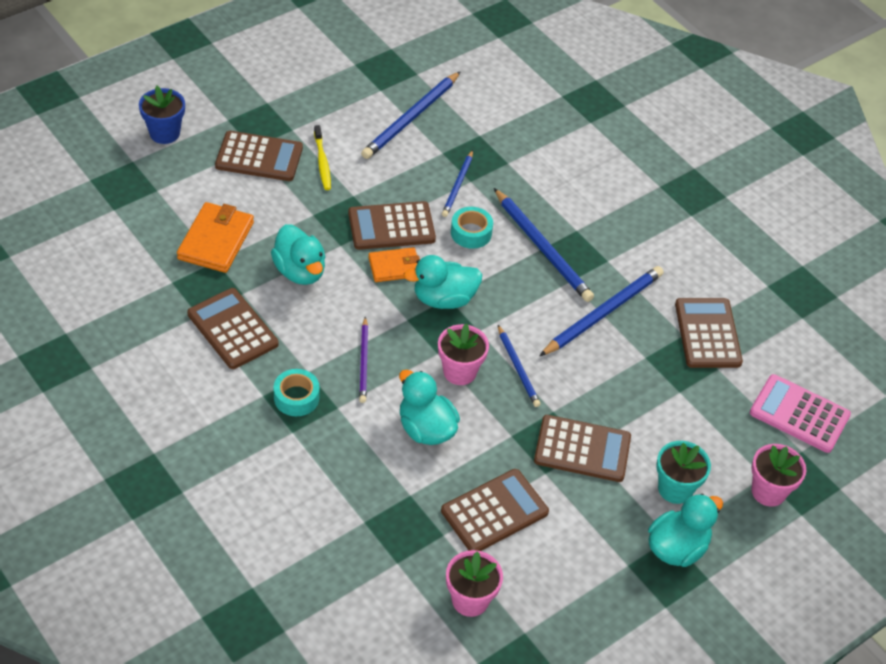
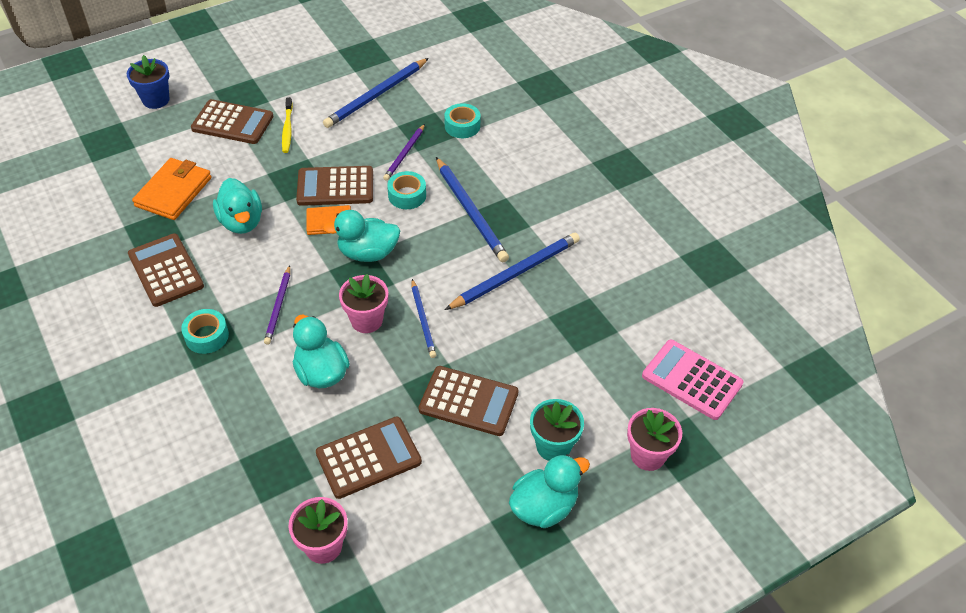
camera: 10 degrees right, 0 degrees up
blue pencil [442,150,473,217] -> purple pencil [383,124,425,181]
brown calculator [675,298,743,368] -> none
none -> turquoise tape [444,103,480,138]

